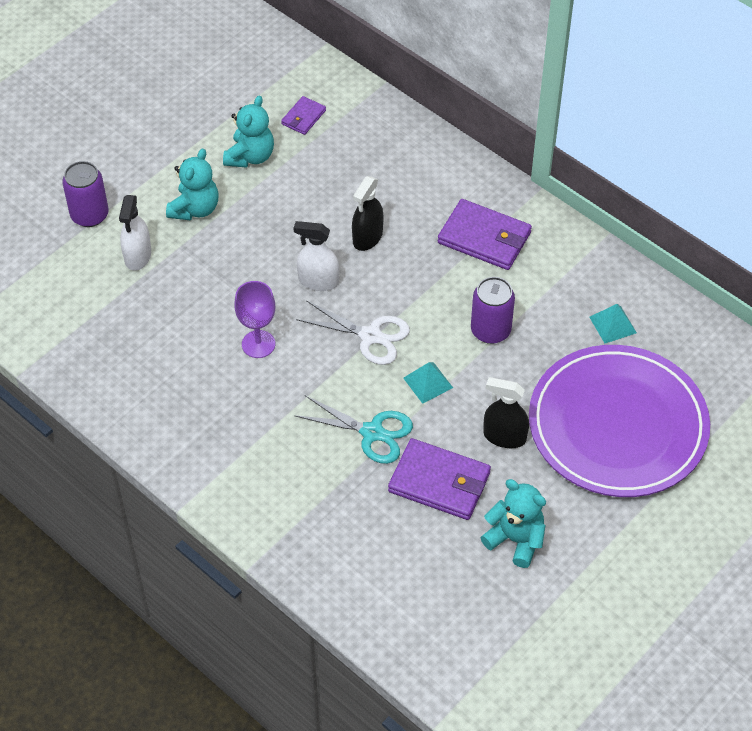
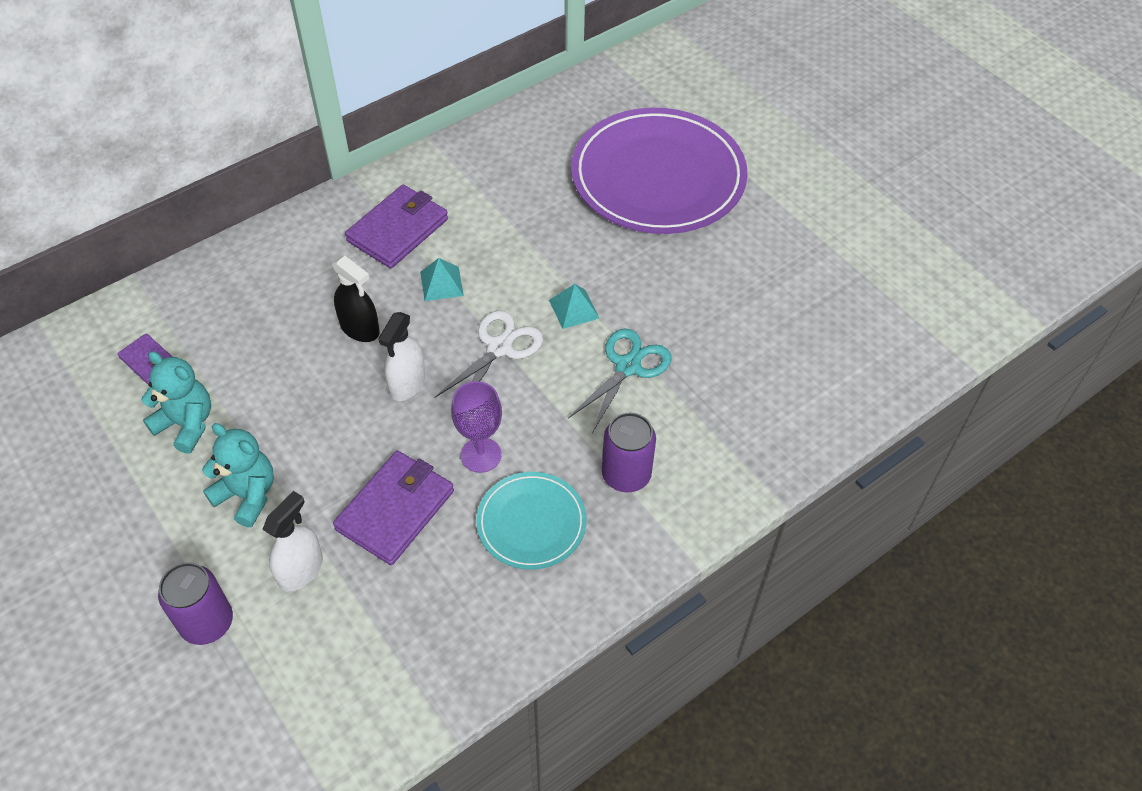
camera: 80 degrees left, 0 degrees up
white spray bottle [119,195,151,271] -> white spray bottle turned 75 degrees counterclockwise [262,491,323,592]
purple wallet [388,438,491,520] -> purple wallet moved to [333,451,454,565]
purple can [471,277,515,344] -> purple can moved to [602,412,656,492]
turquoise teddy bear [480,479,546,568] -> none
black spray bottle [483,377,529,448] -> none
turquoise pyramid [589,304,637,343] -> turquoise pyramid moved to [420,258,464,301]
none -> turquoise plate [476,472,586,570]

